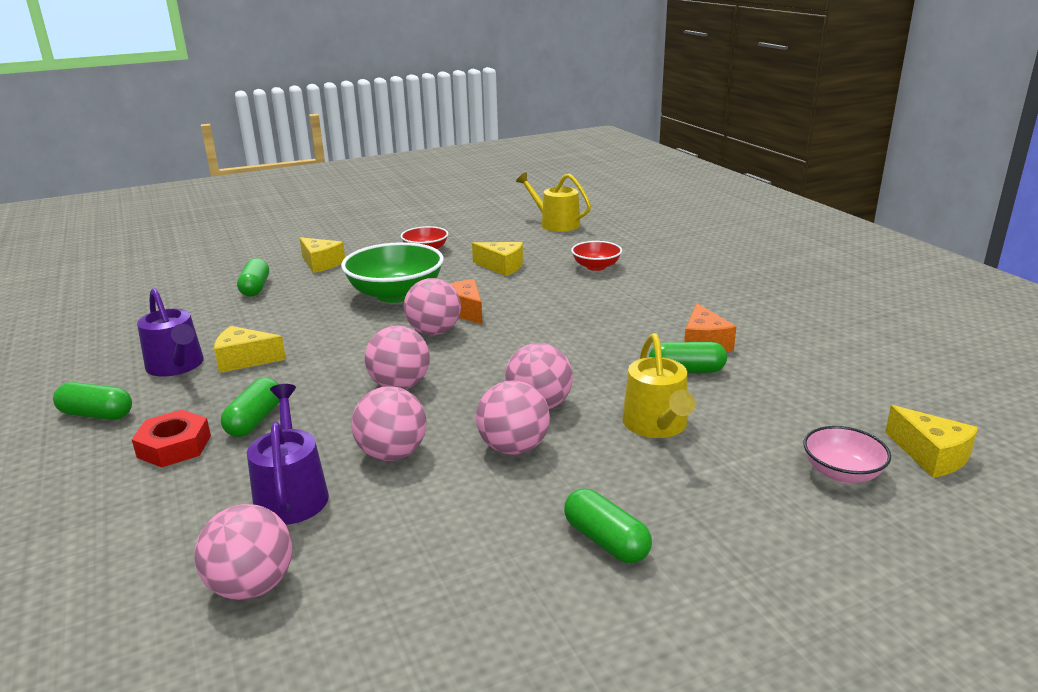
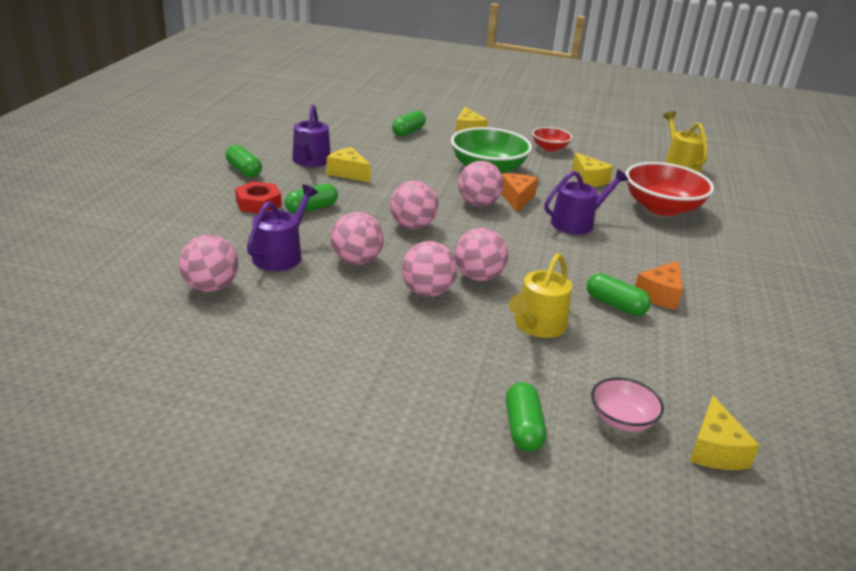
camera: 35 degrees right, 5 degrees up
green capsule [564,489,652,563] -> green capsule moved to [506,382,546,452]
red bowl [571,241,622,271] -> red bowl [625,162,714,216], size x1.86
none -> purple watering can [544,169,628,234]

